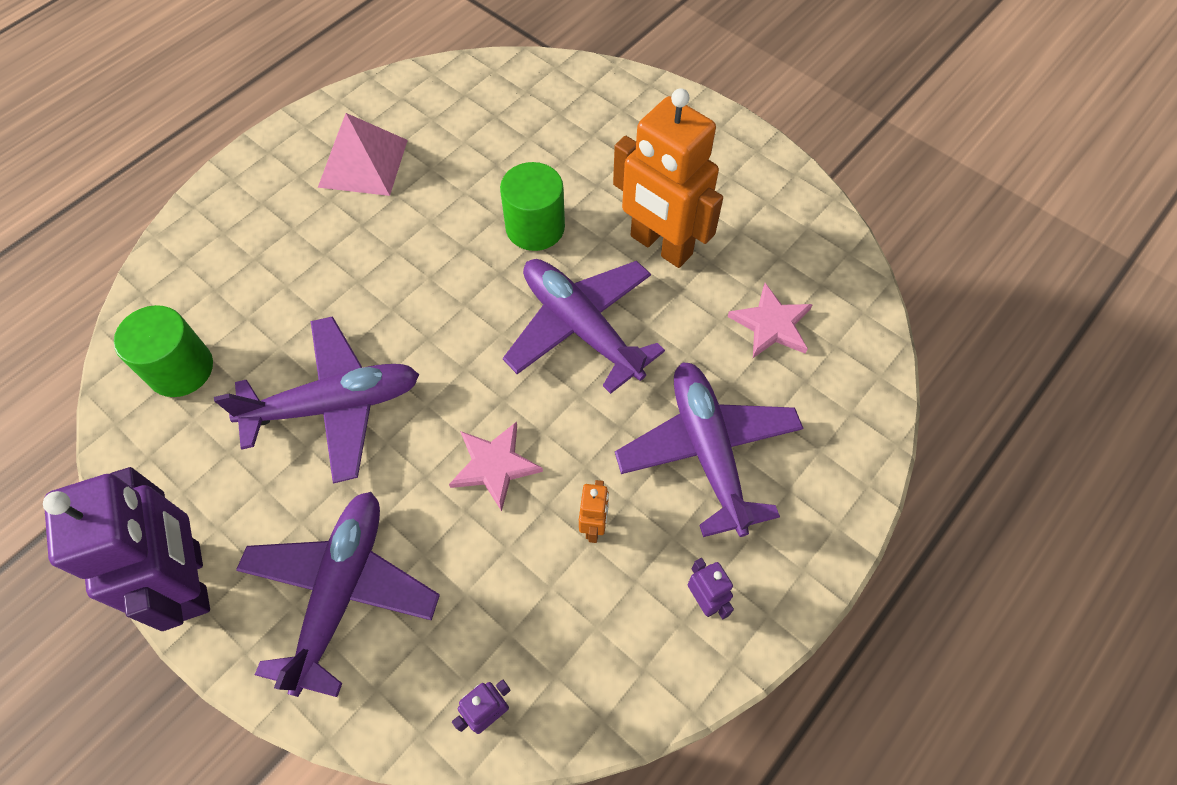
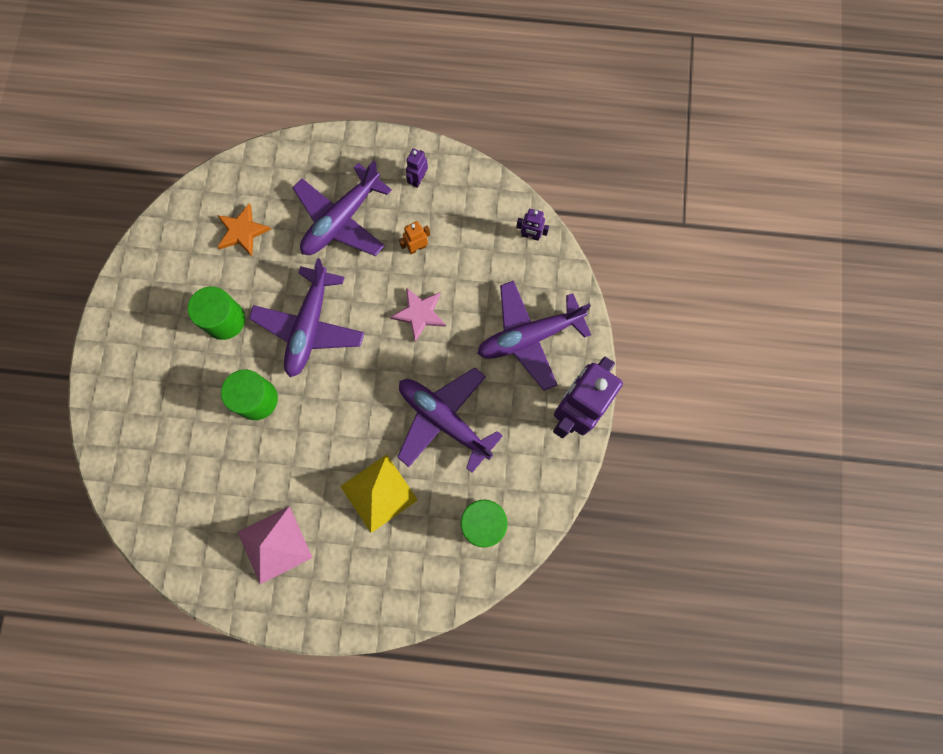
camera: 125 degrees left, 15 degrees up
orange robot [613,88,723,268] -> green cylinder [188,286,245,340]
pink star [727,283,813,358] -> orange star [217,204,271,256]
none -> yellow pyramid [340,454,418,533]

